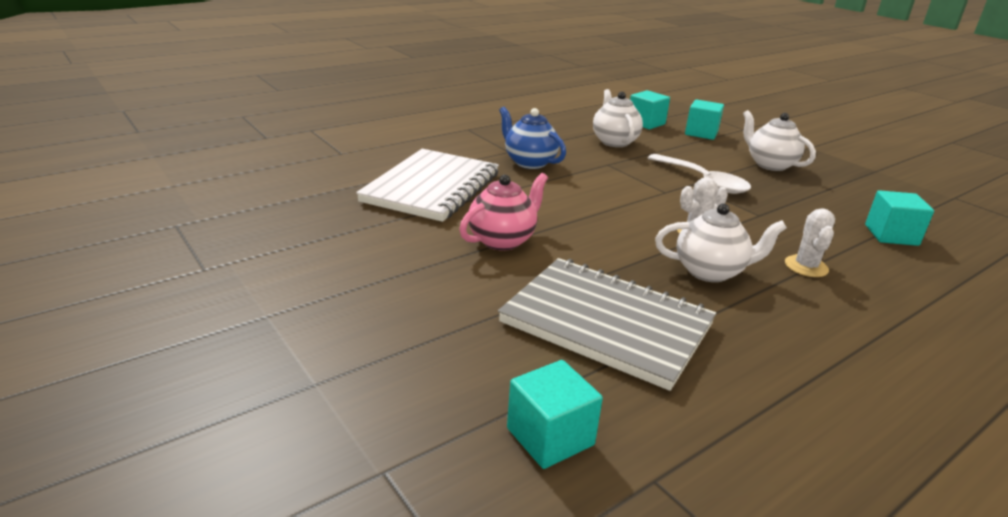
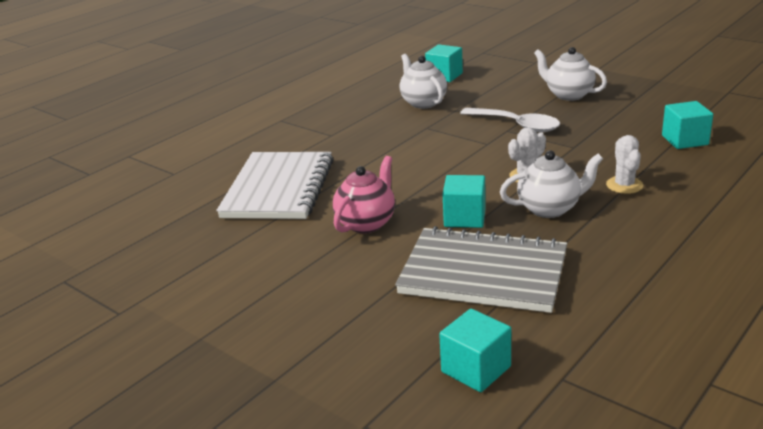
camera: 10 degrees left, 0 degrees up
blue teapot [499,107,566,169] -> none
turquoise cube [685,99,724,140] -> turquoise cube moved to [443,175,486,228]

